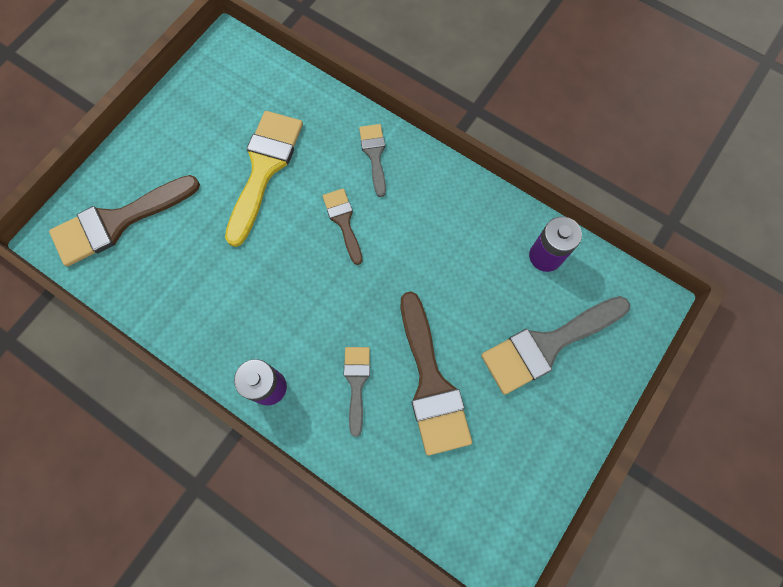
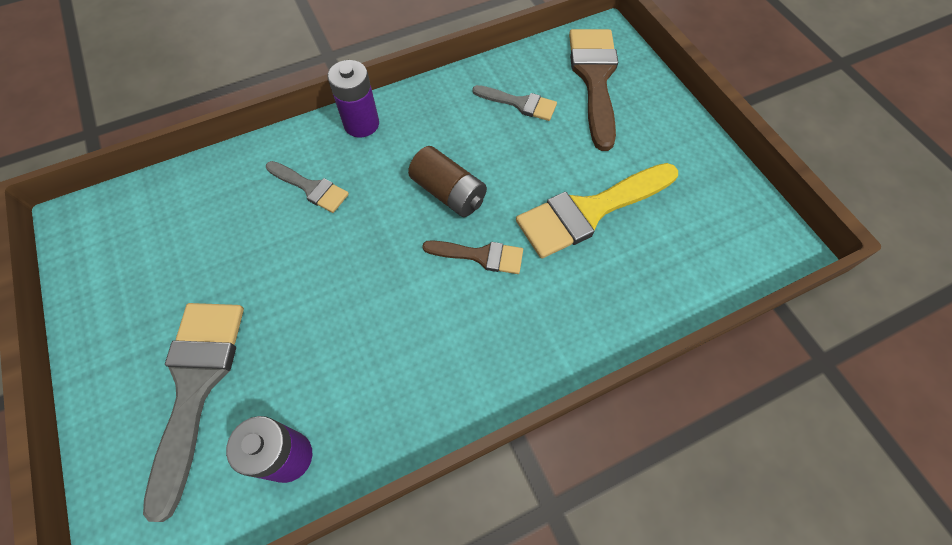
camera: 120 degrees right, 10 degrees down
yellow brush [225,111,303,247] -> yellow brush turned 105 degrees clockwise [516,163,678,259]
grey brush [359,124,386,197] -> grey brush moved to [472,85,557,121]
brown brush [401,291,472,456] -> none
none -> brown battery [408,146,487,217]

